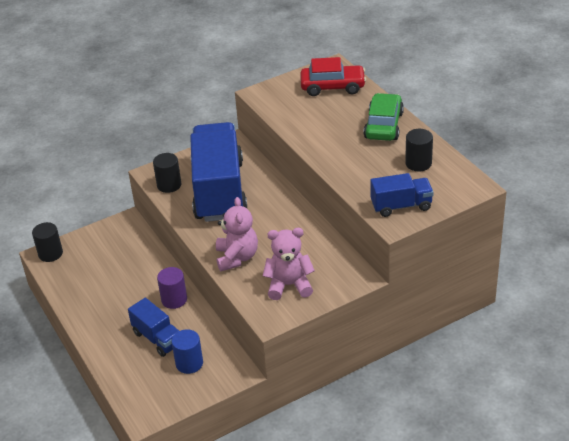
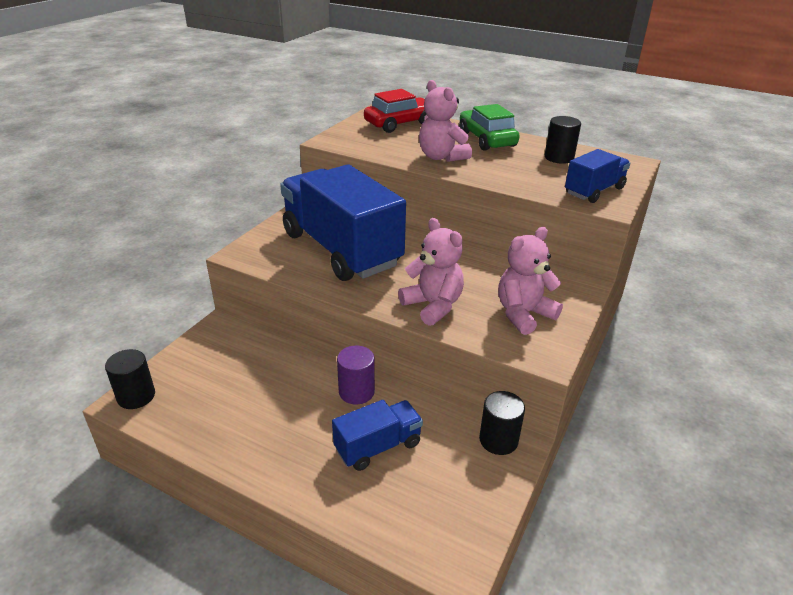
camera: 35 degrees left, 5 degrees down
blue truck [128,298,179,357] -> blue truck turned 45 degrees counterclockwise [332,400,423,471]
black cylinder [153,153,181,193] -> black cylinder moved to [479,391,525,455]
blue cylinder [172,329,203,374] -> none
none -> pink teddy bear [419,80,472,162]

